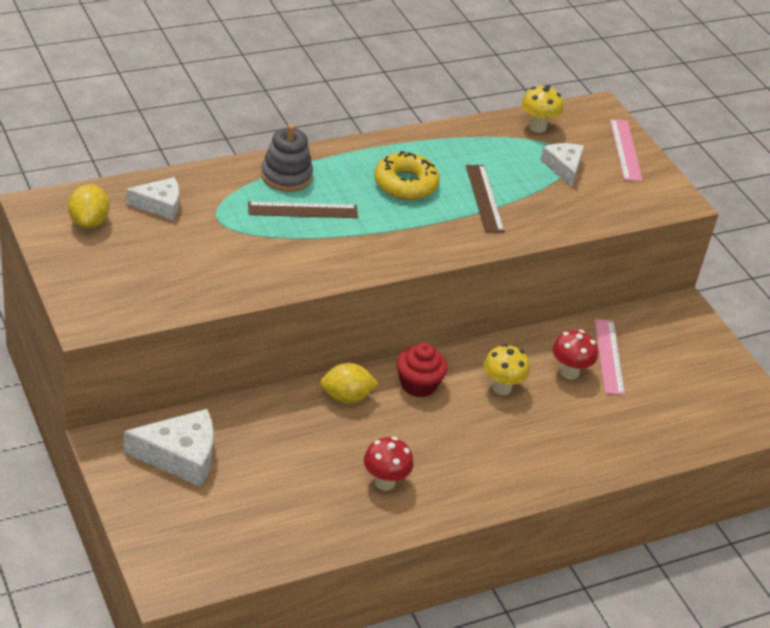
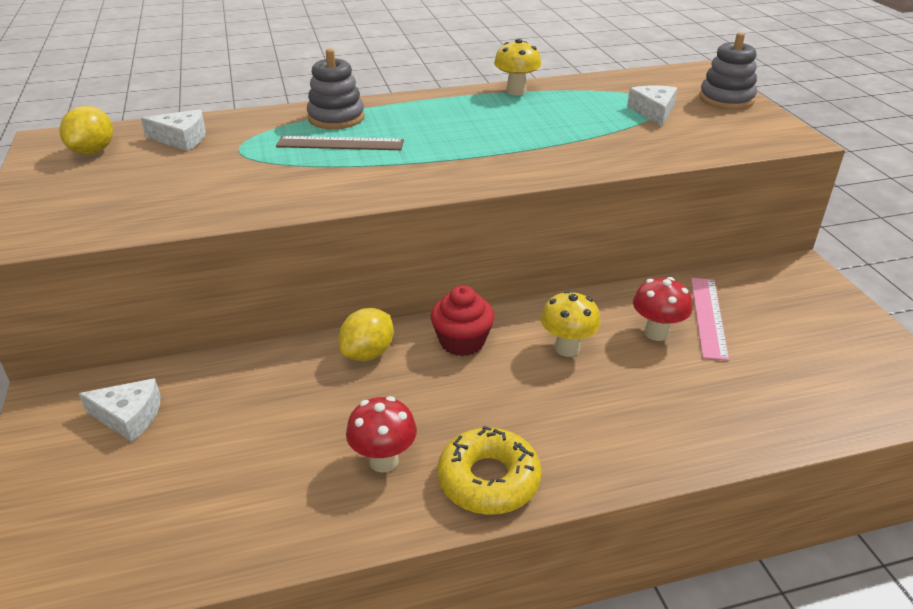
camera: 15 degrees right, 5 degrees down
white cheese [124,409,214,487] -> white cheese [79,378,161,442], size x0.64
yellow lemon [320,363,379,404] -> yellow lemon turned 60 degrees counterclockwise [339,308,394,361]
yellow donut [374,151,440,200] -> yellow donut moved to [437,426,542,515]
brown ruler [466,165,505,232] -> none
yellow mushroom [521,85,563,133] -> yellow mushroom moved to [494,38,541,96]
pink ruler [610,119,643,182] -> grey stacking toy [699,32,757,110]

